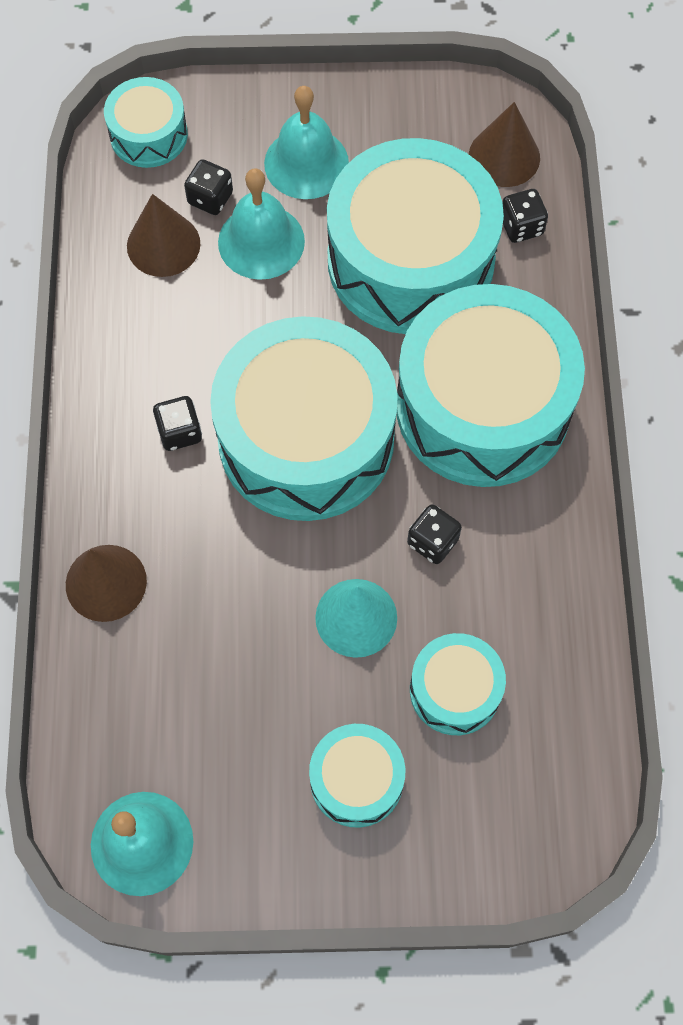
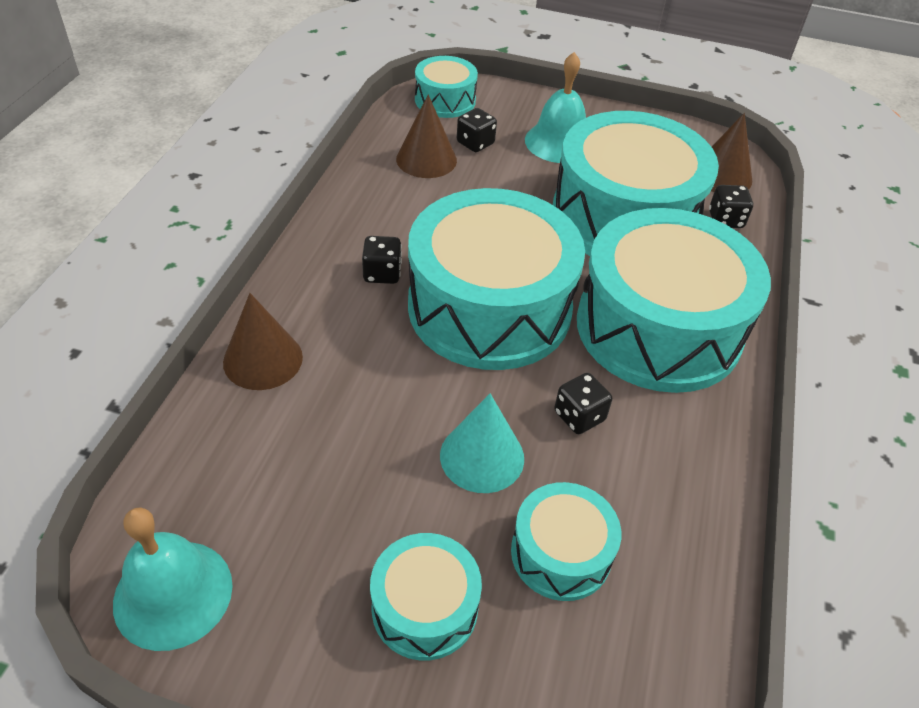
camera: 15 degrees right, 20 degrees down
turquoise bell [218,169,305,280] -> none

